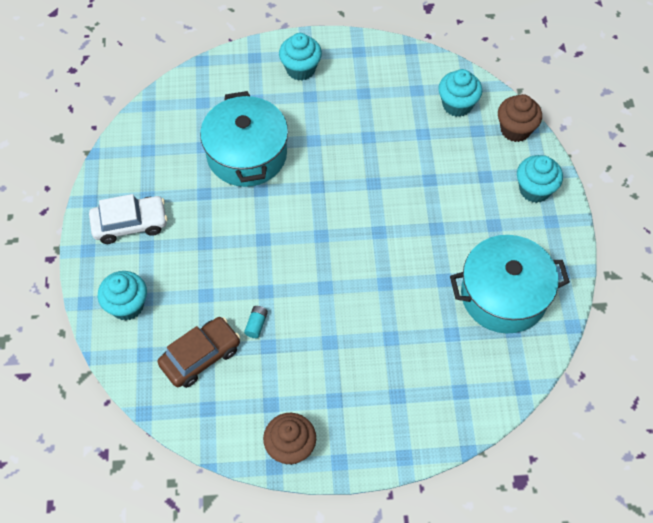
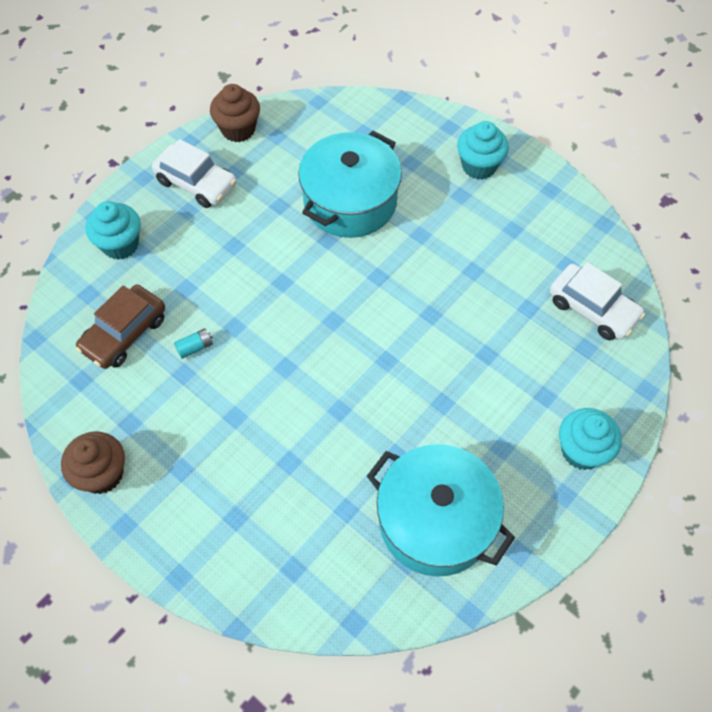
camera: 45 degrees right, 0 degrees up
brown car [157,317,240,388] -> brown car turned 120 degrees clockwise [76,285,165,369]
turquoise cupcake [438,69,482,117] -> white car [550,262,645,340]
brown cupcake [498,94,542,142] -> brown cupcake moved to [210,84,260,142]

